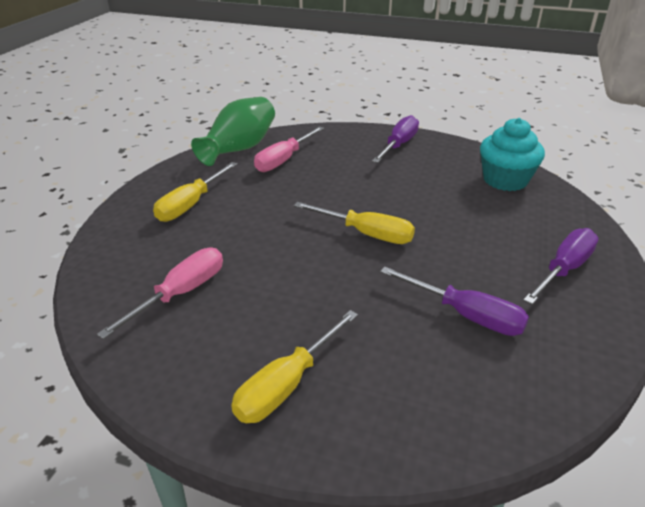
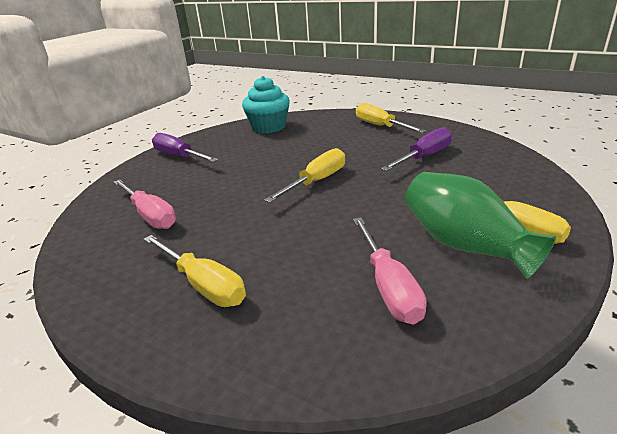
camera: 75 degrees left, 5 degrees down
pink screwdriver [97,248,223,339] -> pink screwdriver turned 150 degrees counterclockwise [353,217,427,325]
green vase [191,97,275,166] -> green vase moved to [405,172,556,279]
purple screwdriver [523,228,599,304] -> yellow screwdriver [356,103,426,133]

